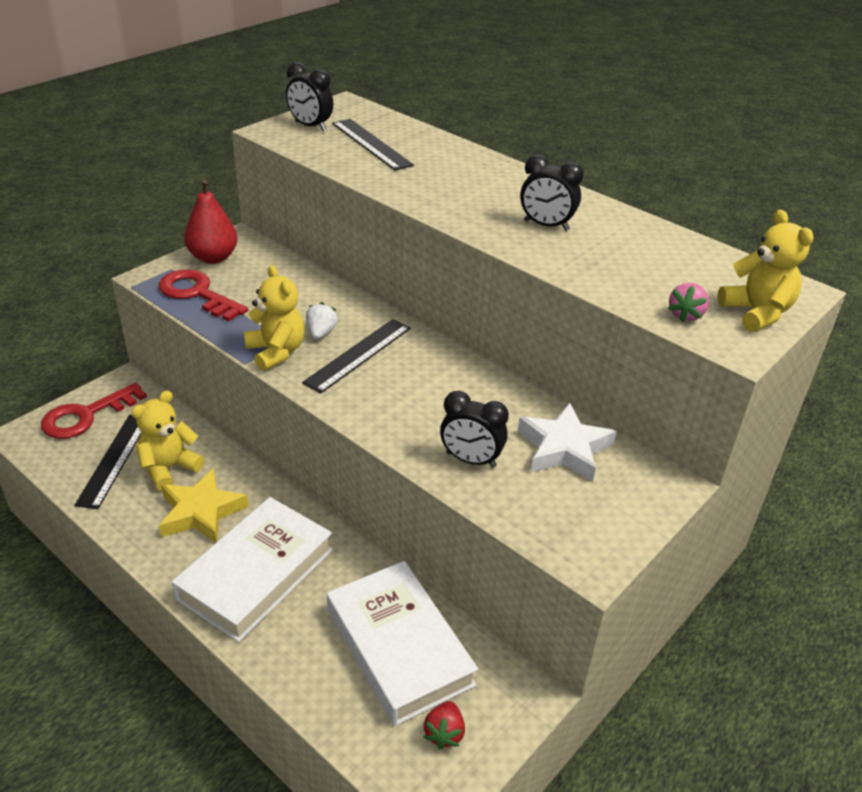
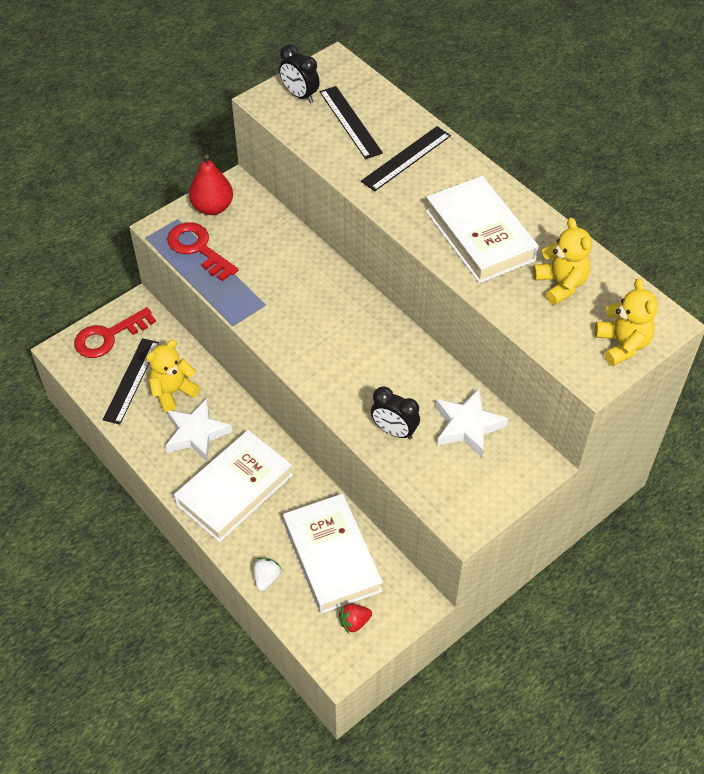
camera: 10 degrees right, 15 degrees up
yellow star [159,468,249,543] -> white star [165,398,232,461]
yellow teddy bear [244,265,305,371] -> yellow teddy bear moved to [533,218,592,305]
black ruler [302,319,411,393] -> black ruler moved to [361,126,451,192]
white strawberry [306,302,338,339] -> white strawberry moved to [253,558,281,591]
red strawberry [424,701,465,750] -> red strawberry turned 45 degrees clockwise [339,604,372,633]
black clock [520,154,584,231] -> white book [426,176,539,283]
pink strawberry [668,283,709,322] -> none

